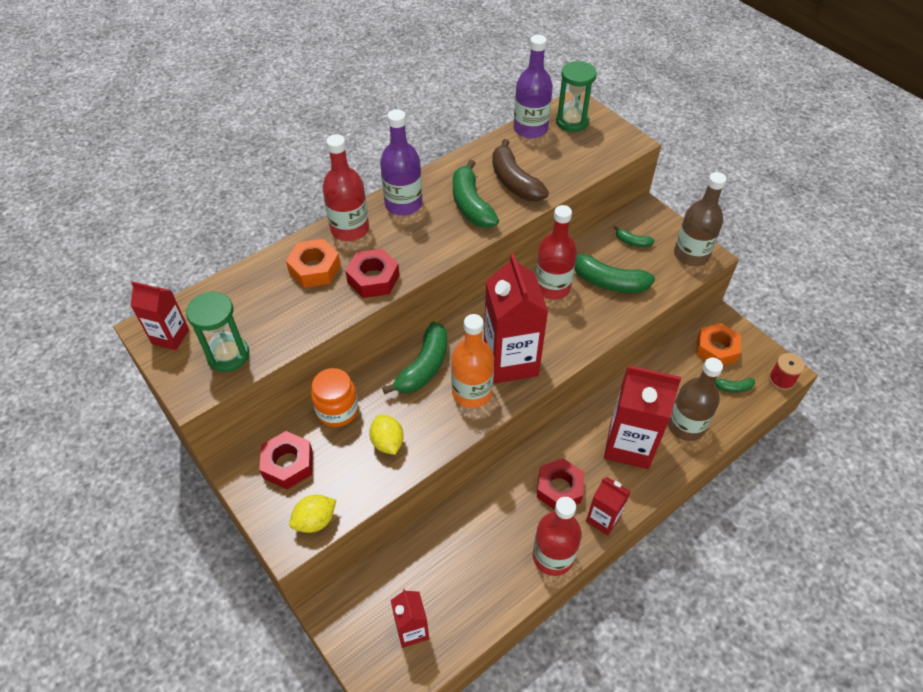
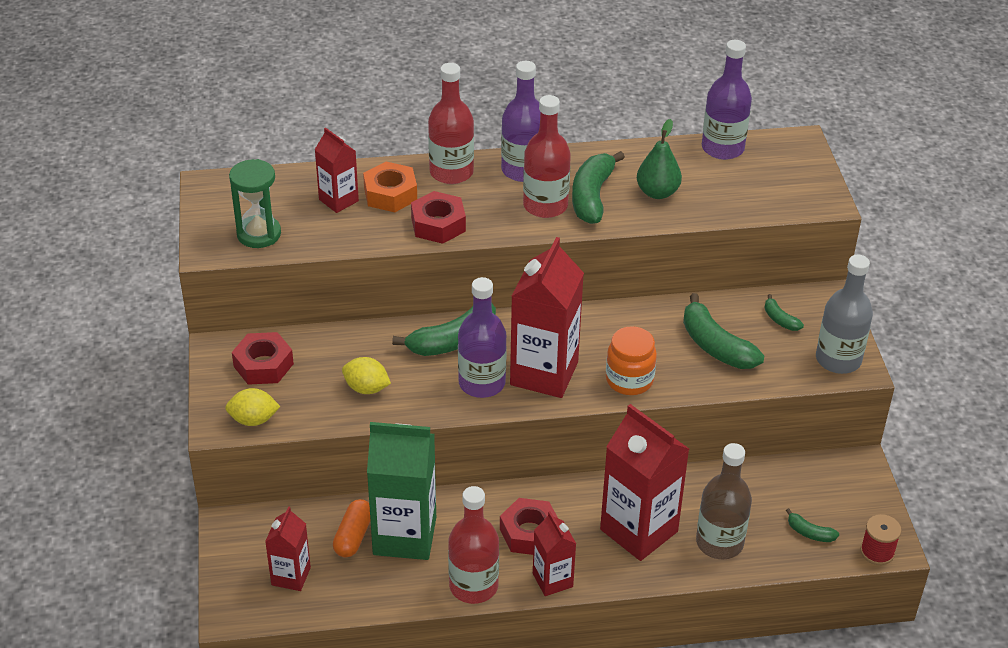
camera: 30 degrees right, 10 degrees down
red carton [130,281,189,350] -> red carton moved to [315,128,359,213]
orange jar [311,368,358,427] -> orange jar moved to [606,326,657,395]
yellow lemon [369,415,404,455] -> yellow lemon turned 75 degrees counterclockwise [342,357,391,394]
orange bottle [451,314,494,408] -> purple bottle [458,277,507,398]
brown banana [492,139,549,201] -> green pear [637,119,682,199]
red bottle [535,205,577,300] -> red bottle moved to [523,95,571,218]
green hourglass [556,61,597,132] -> none
brown bottle [674,172,727,266] -> grey bottle [816,255,873,374]
orange nut [696,323,741,365] -> none
none -> orange capsule [333,499,370,557]
none -> green carton [367,422,436,560]

